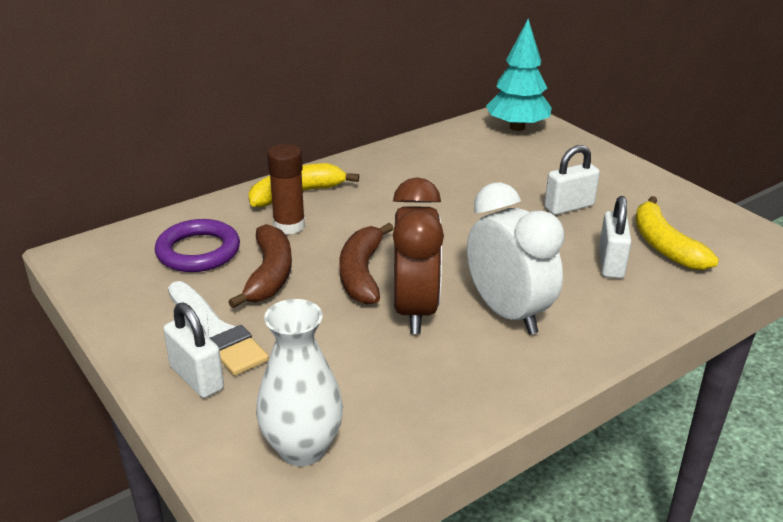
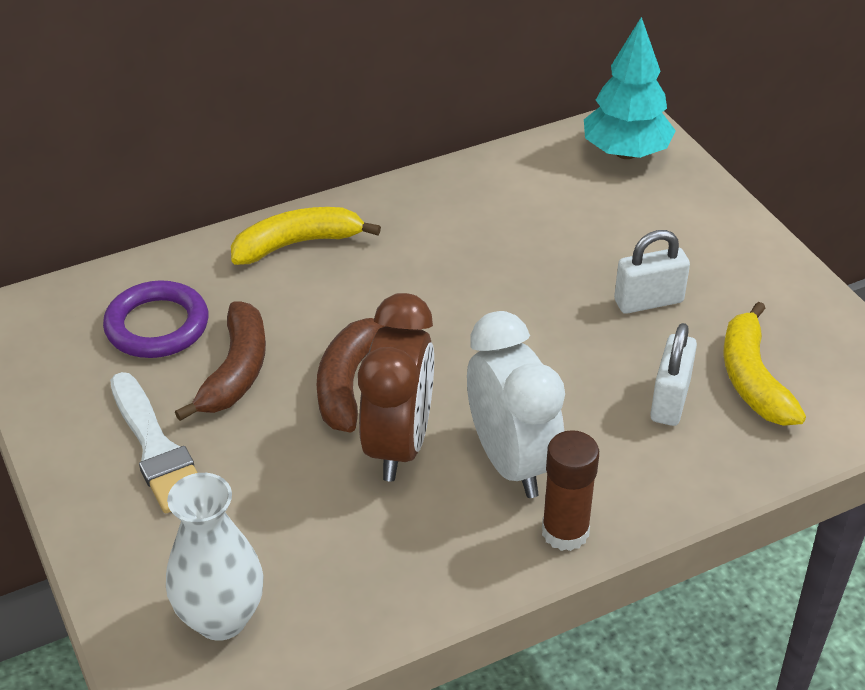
camera: 10 degrees right, 10 degrees up
white padlock [163,302,224,398] -> none
brown glue stick [267,144,305,234] -> brown glue stick moved to [542,430,599,551]

